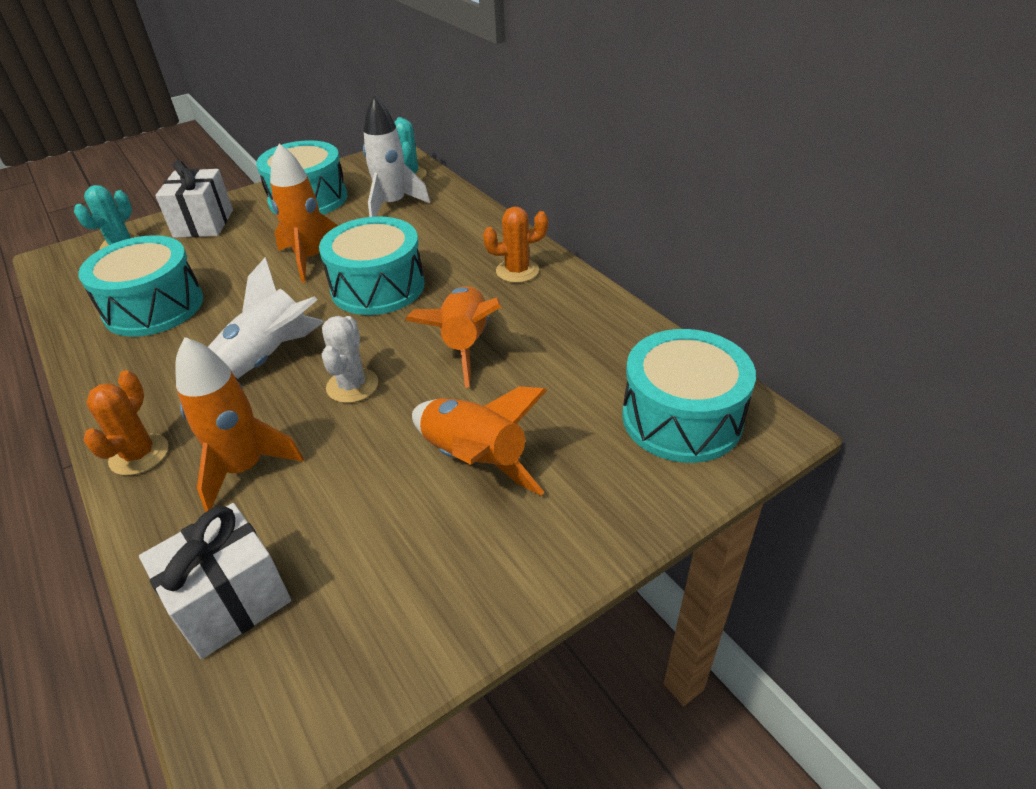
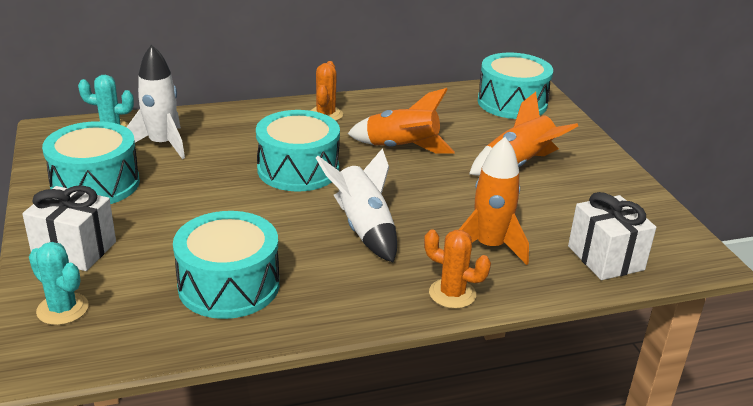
camera: 75 degrees left, 10 degrees down
orange rocket [270,144,339,282] -> none
white cactus [322,316,378,403] -> none

